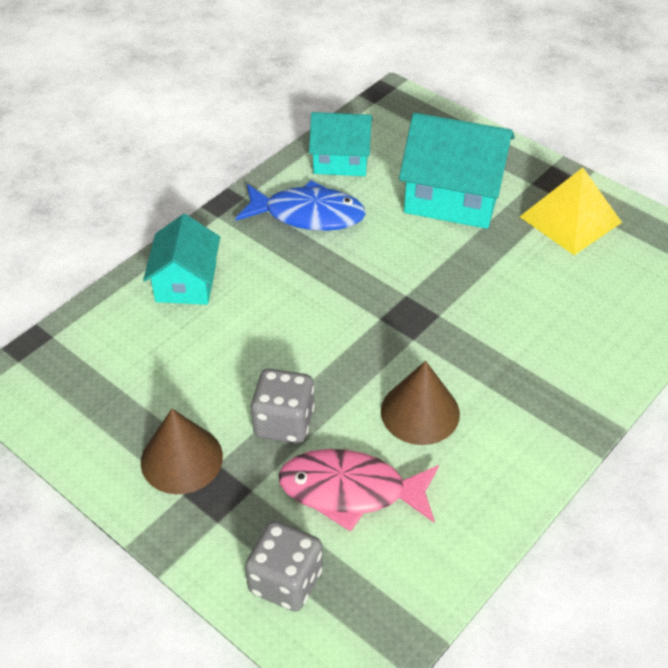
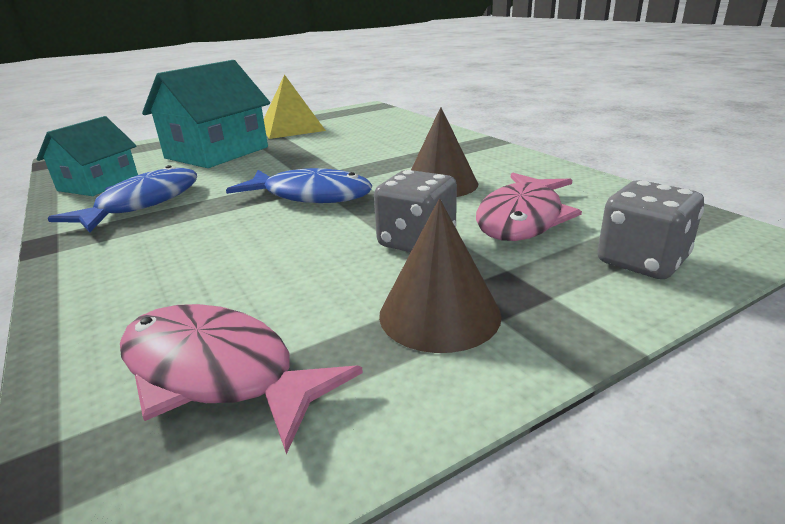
camera: 70 degrees left, 20 degrees down
turquoise house [143,214,220,305] -> none
none -> pink fish [120,304,363,454]
none -> blue fish [226,168,372,203]

